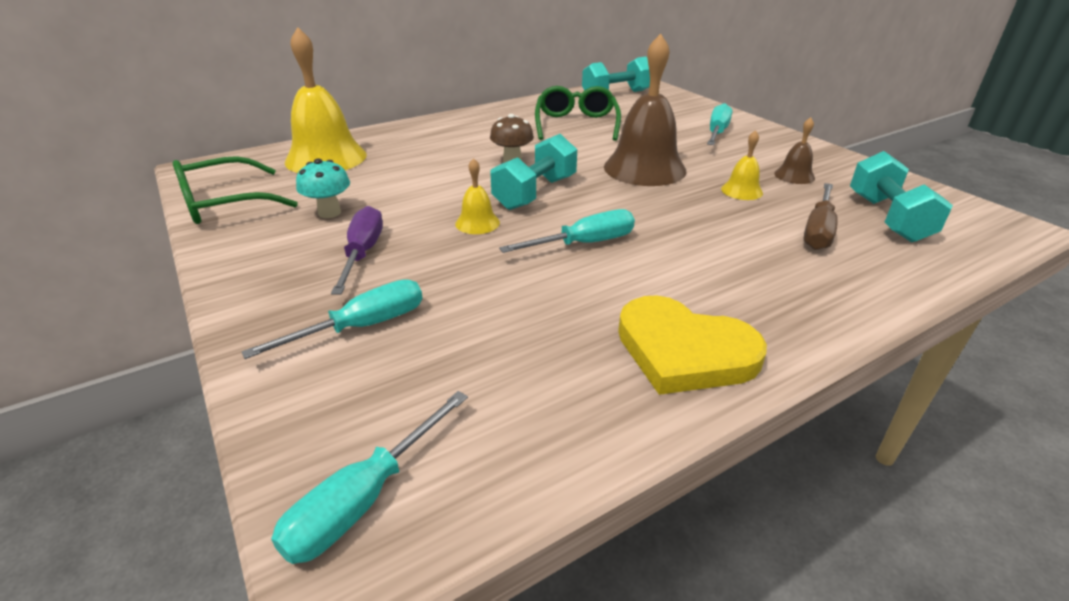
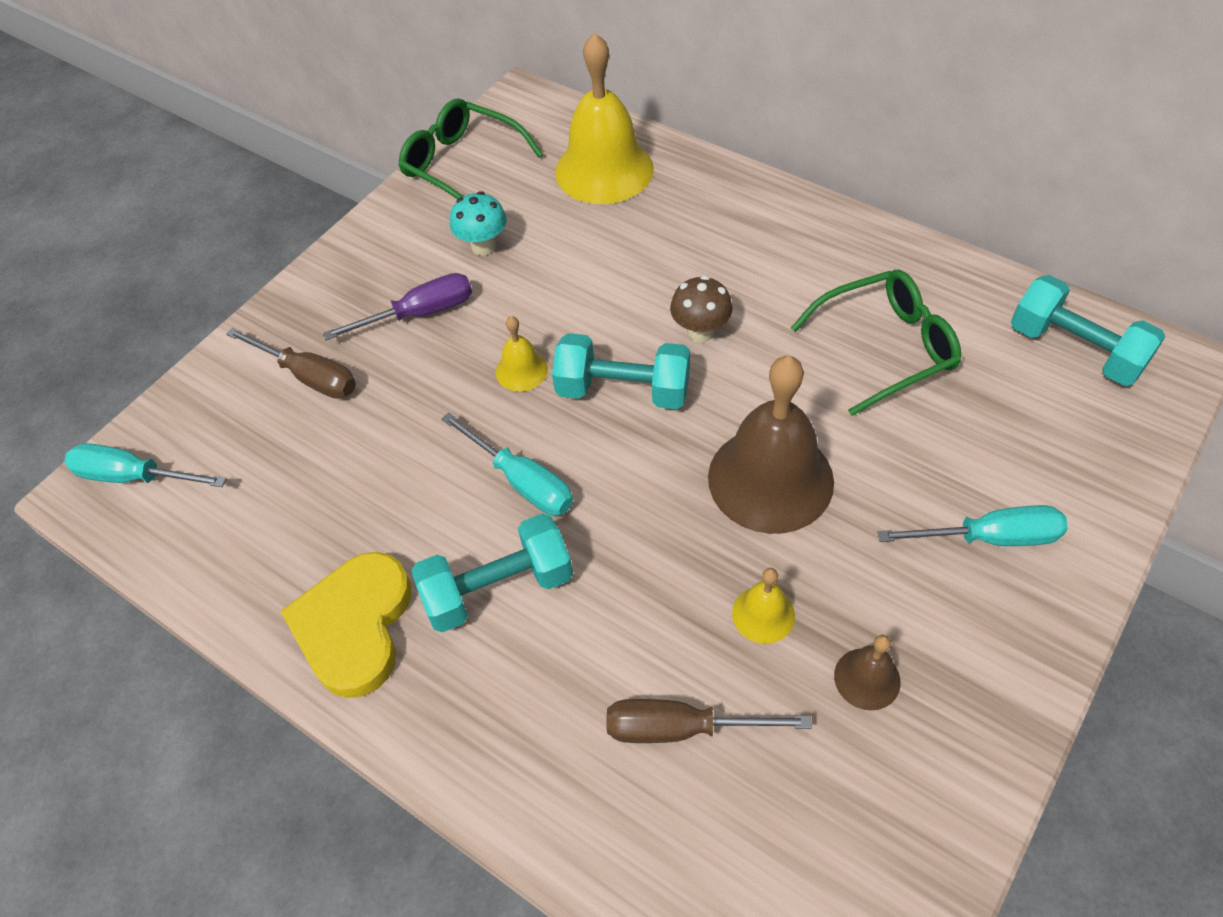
camera: 70 degrees right, 20 degrees up
turquoise screwdriver [241,279,423,359] -> brown screwdriver [226,328,356,399]
turquoise dumbbell [850,151,953,243] -> turquoise dumbbell moved to [411,513,573,633]

